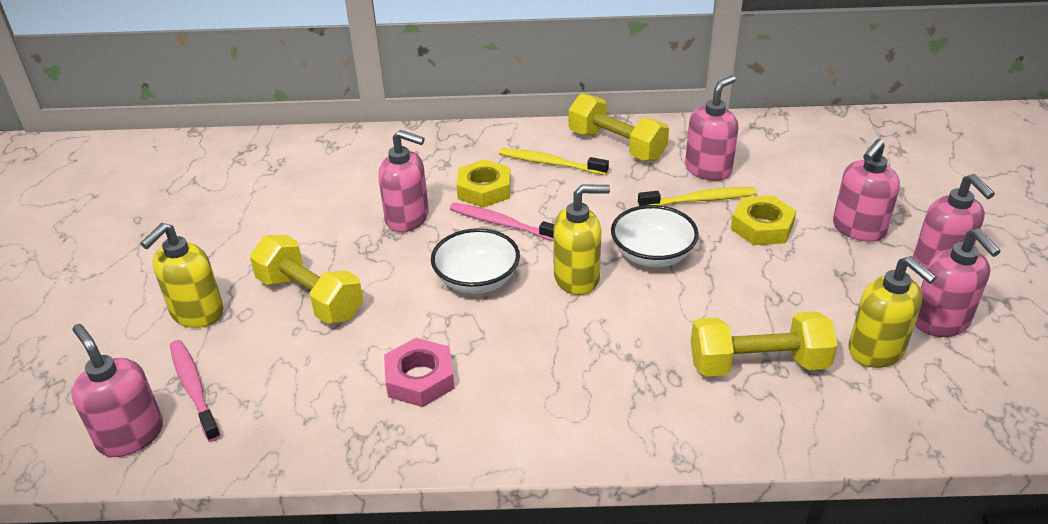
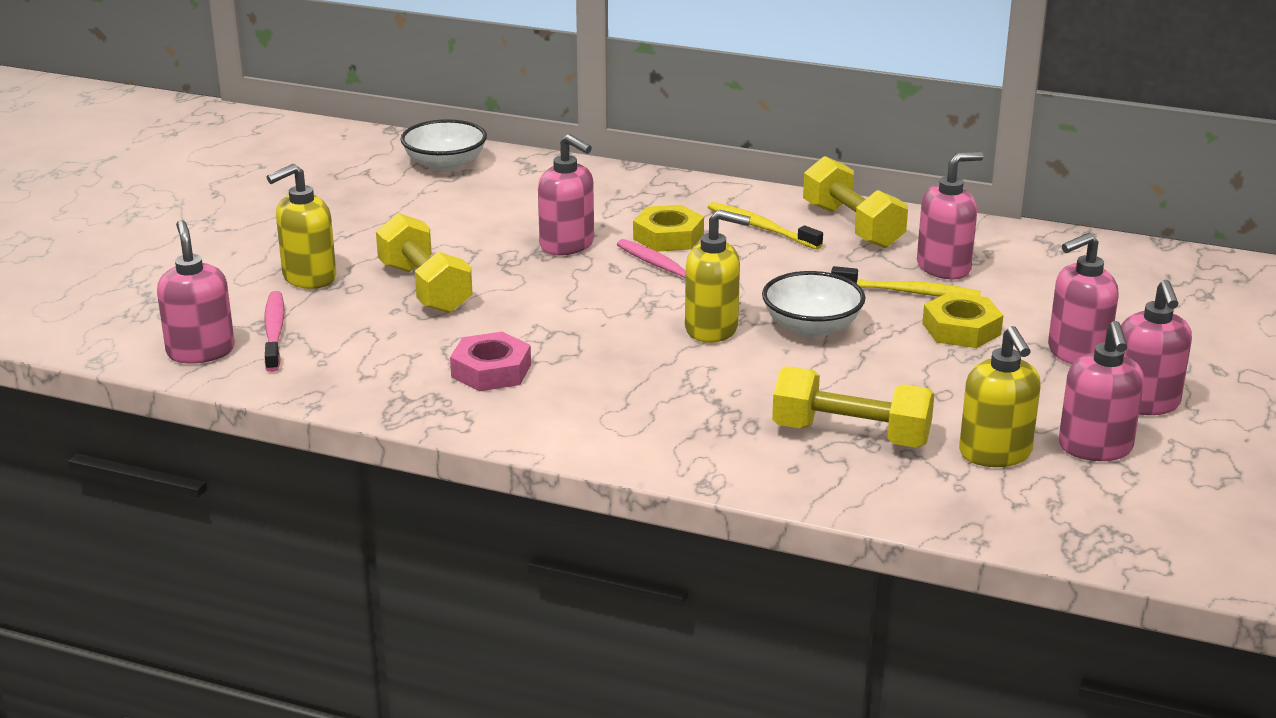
camera: 20 degrees right, 10 degrees down
white bowl [431,228,520,294] -> white bowl moved to [400,119,487,172]

